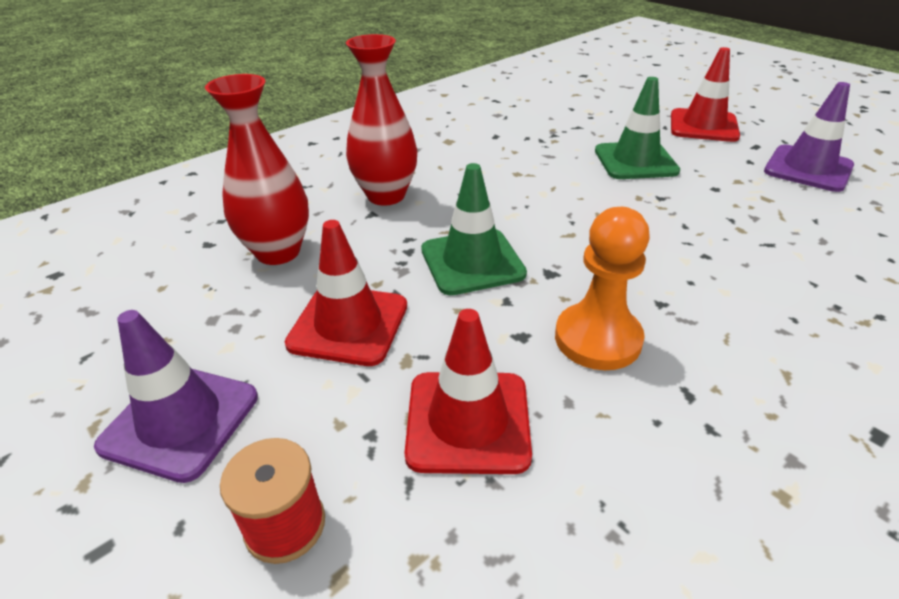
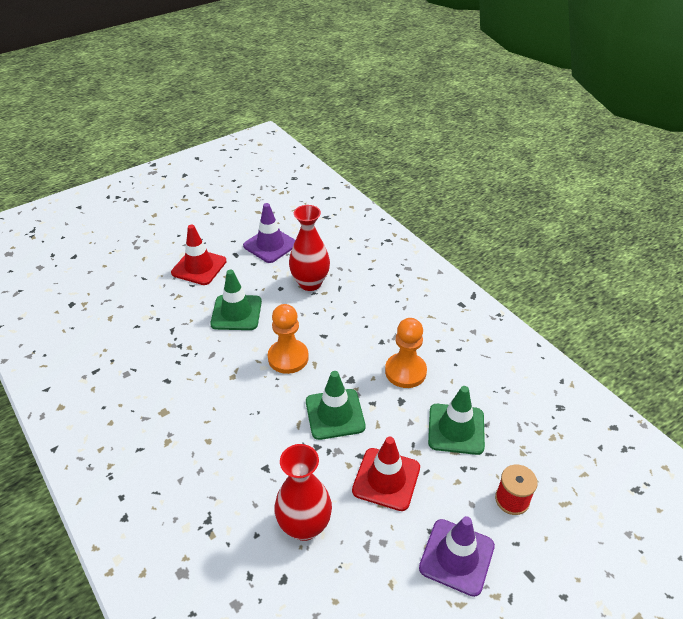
camera: 85 degrees left, 5 degrees up
red vase [346,34,417,205] -> red vase moved to [289,205,330,291]
red traffic cone [404,309,532,474] -> green traffic cone [428,386,485,455]
none -> orange pawn [268,304,309,374]

